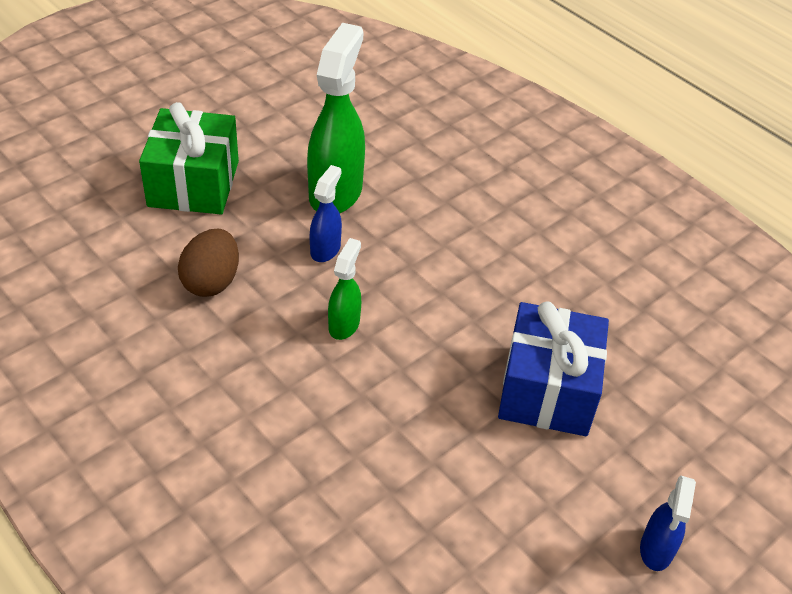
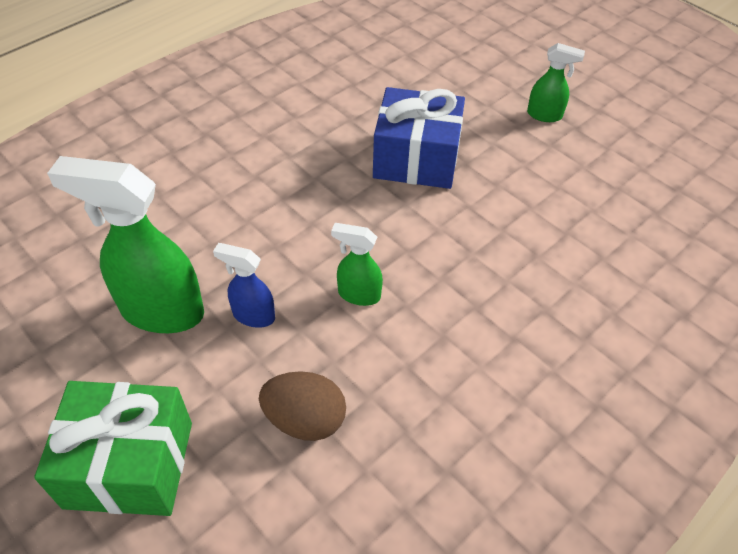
camera: 90 degrees left, 5 degrees up
blue spray bottle [640,476,696,571] -> green spray bottle [527,43,585,122]

